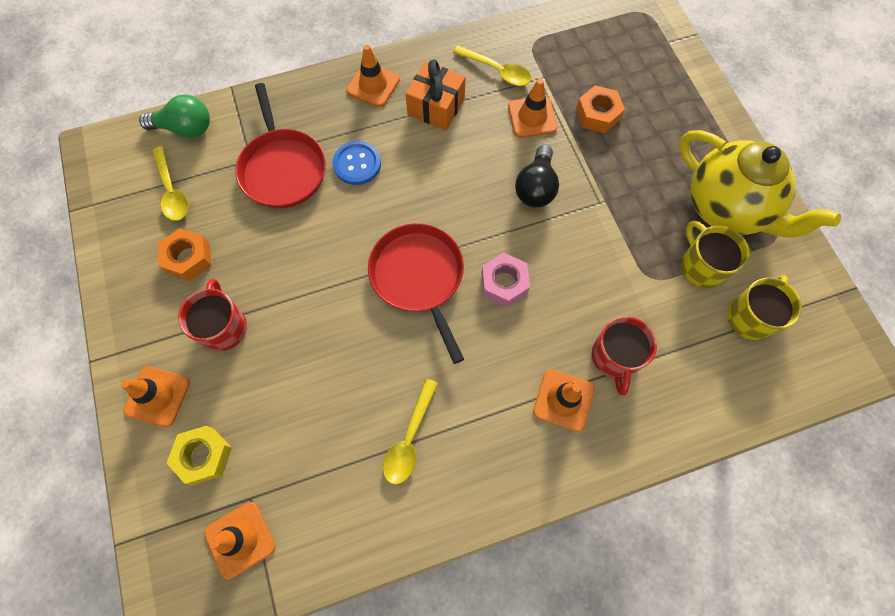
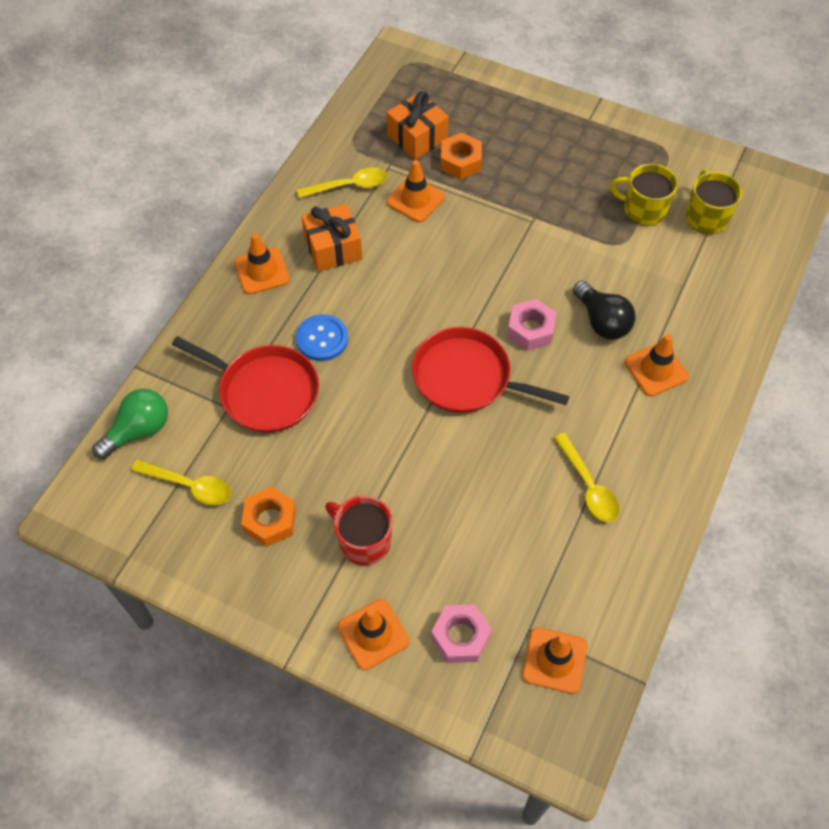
camera: 45 degrees left, 10 degrees down
yellow nut [167,426,232,485] -> pink nut [431,604,492,663]
black light bulb [515,145,559,208] -> black light bulb moved to [573,281,636,340]
red mug [592,316,657,396] -> none
yellow teapot [679,130,841,238] -> none
none -> orange gift [387,91,449,160]

